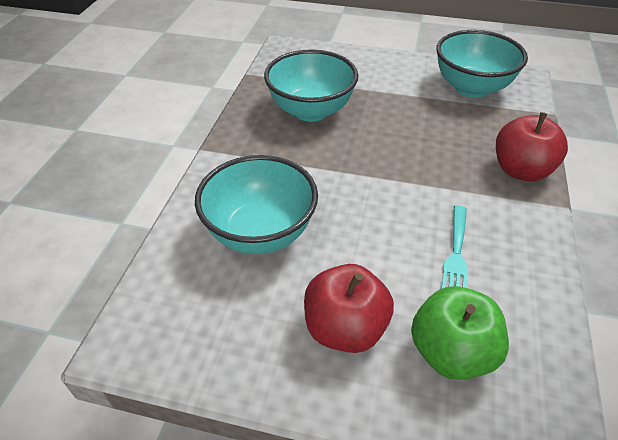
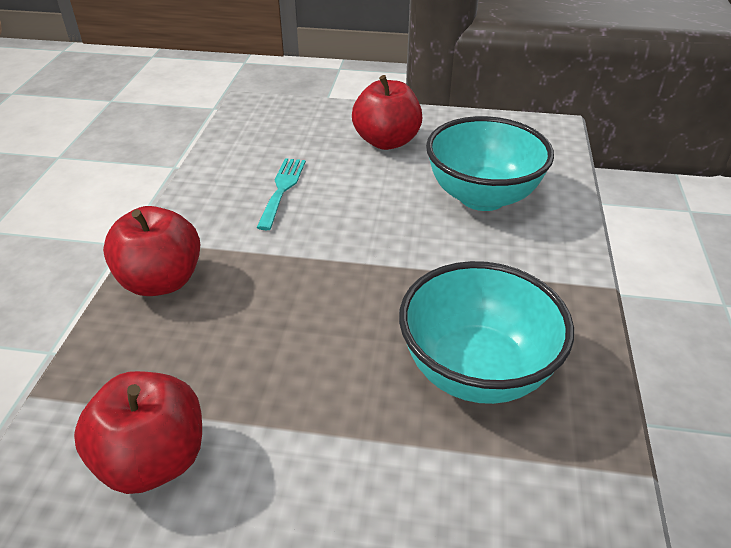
camera: 175 degrees right, 5 degrees down
green apple [411,286,509,380] -> none
turquoise bowl [436,30,528,98] -> red apple [74,371,202,494]

